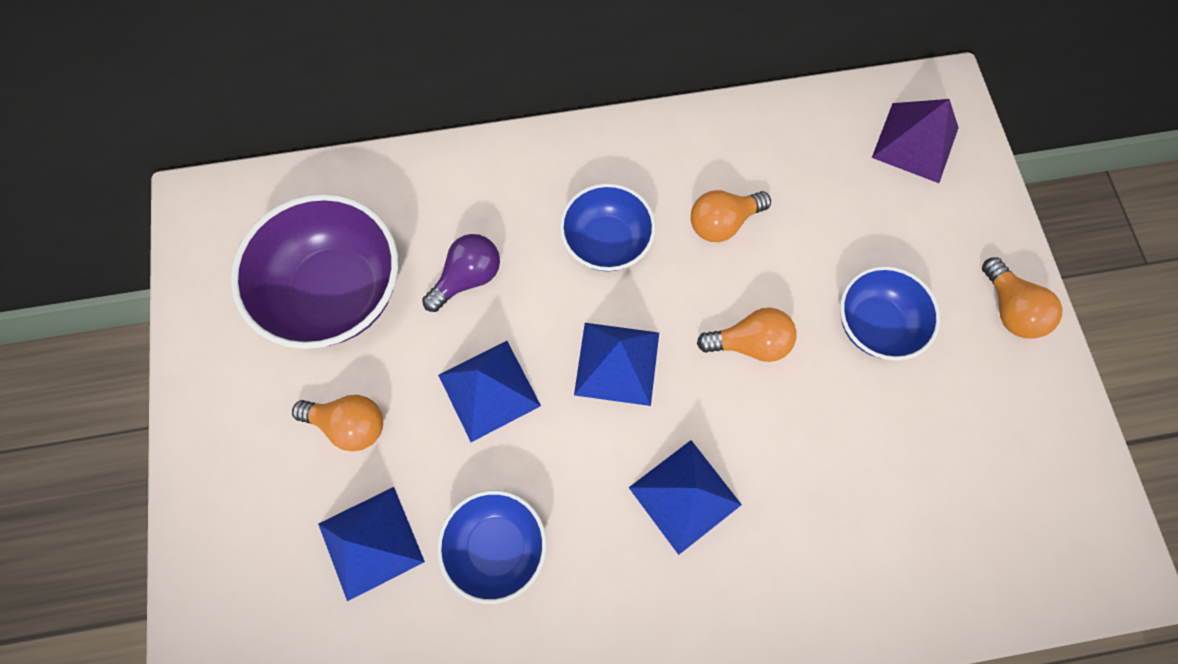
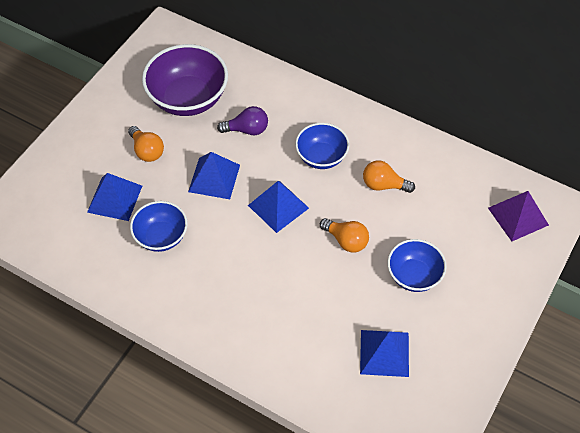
camera: 40 degrees right, 15 degrees down
blue pyramid [629,440,742,555] -> blue pyramid moved to [360,330,409,377]
orange light bulb [982,257,1062,339] -> none

